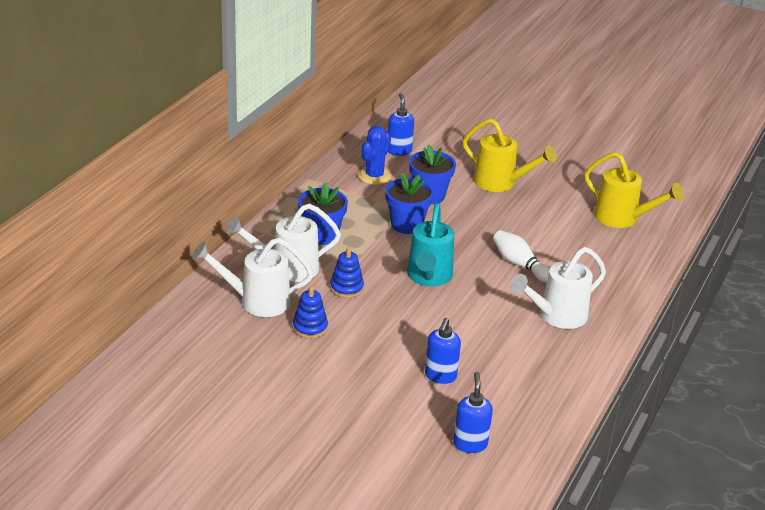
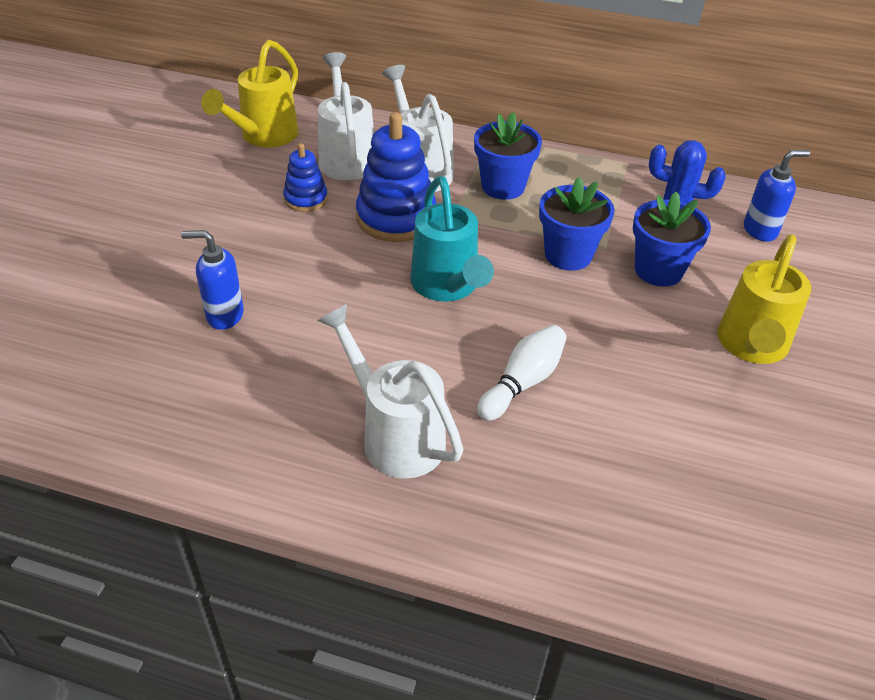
camera: 80 degrees right, 10 degrees up
blue stacking toy [330,247,364,298] -> blue stacking toy [356,112,436,242], size x1.80
turquoise watering can [407,203,454,287] -> turquoise watering can turned 105 degrees counterclockwise [410,176,494,302]
blue soap dispenser [453,372,493,453] -> none
yellow watering can [585,152,684,228] -> yellow watering can moved to [201,40,299,147]

